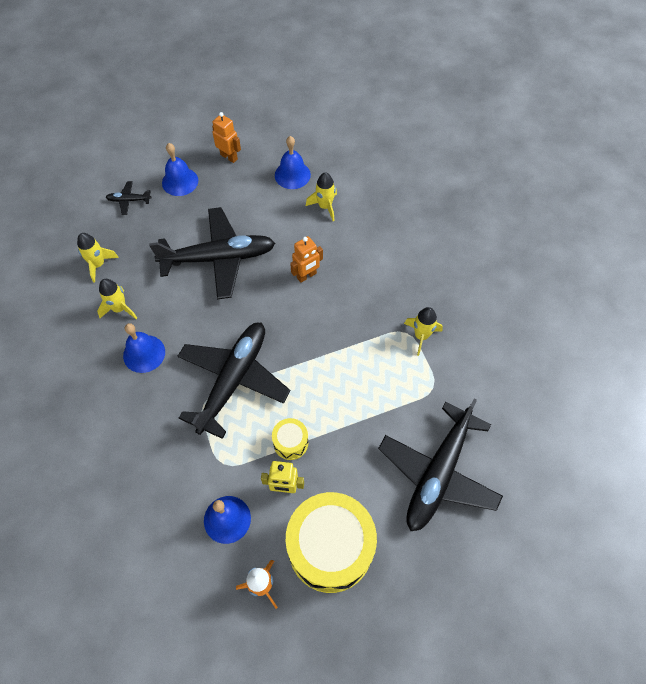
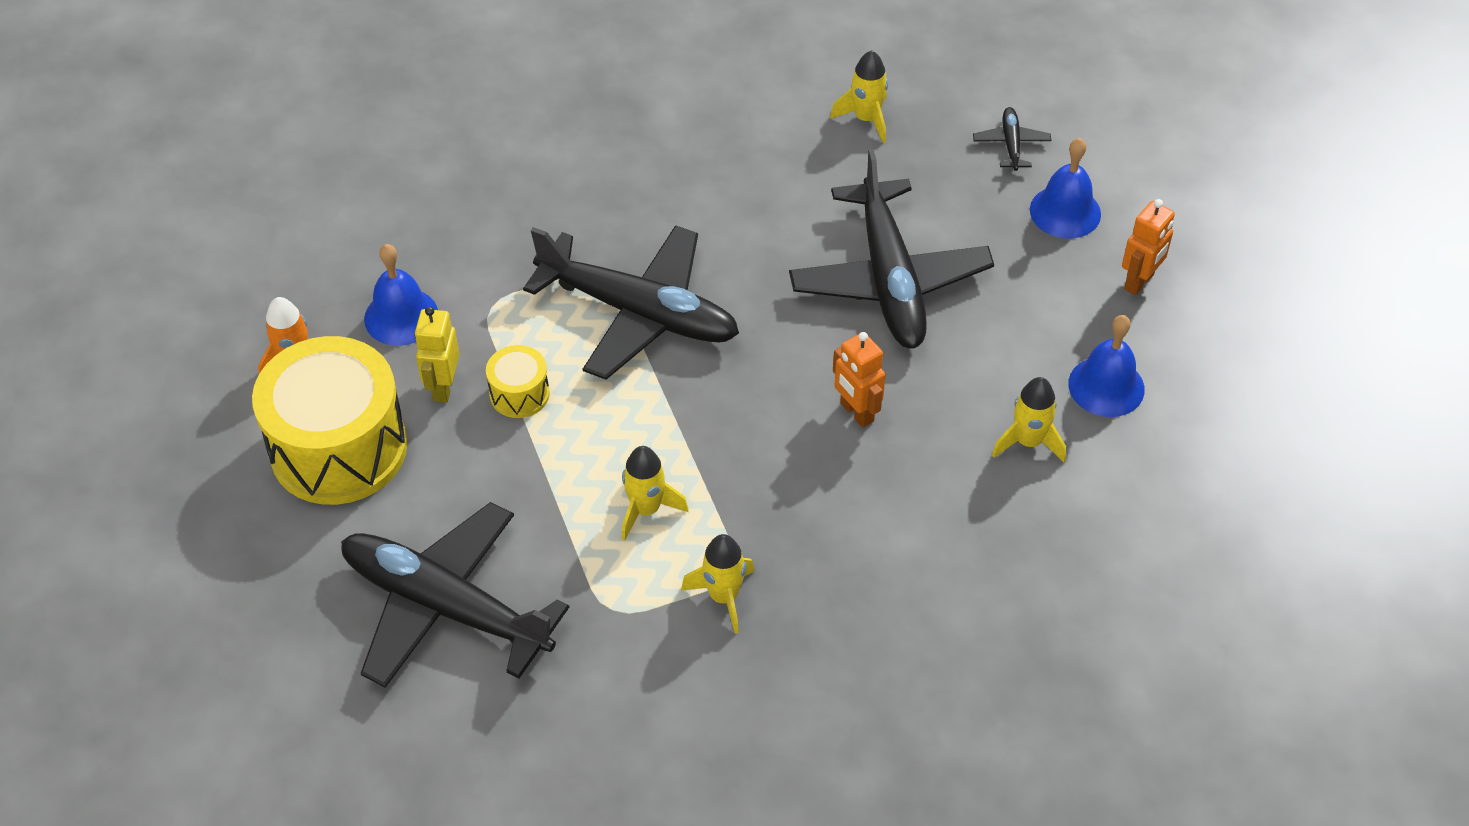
camera: 90 degrees right, 10 degrees down
yellow rocket [97,279,137,319] -> yellow rocket moved to [622,446,689,541]
blue bell [123,323,165,373] -> none

